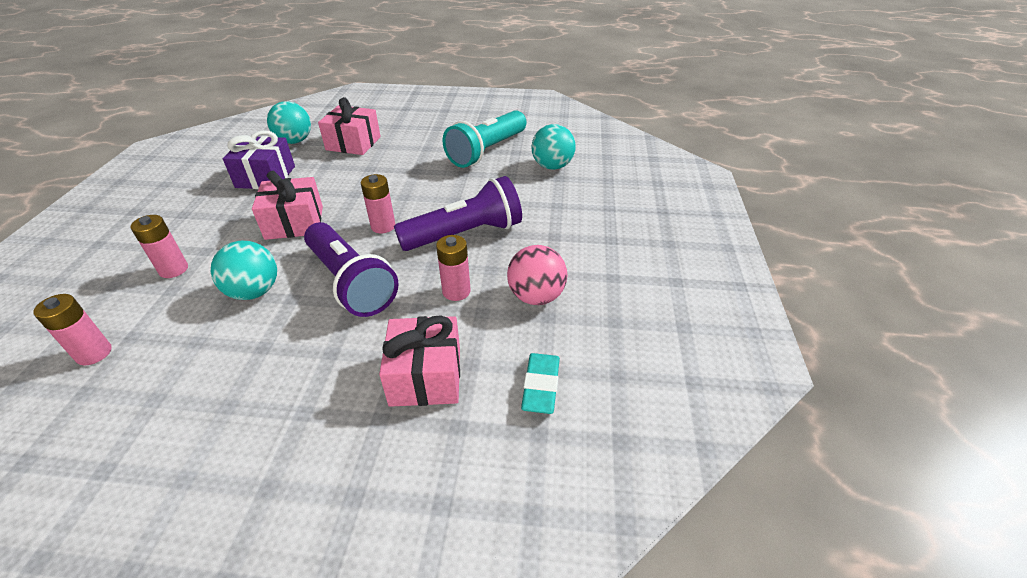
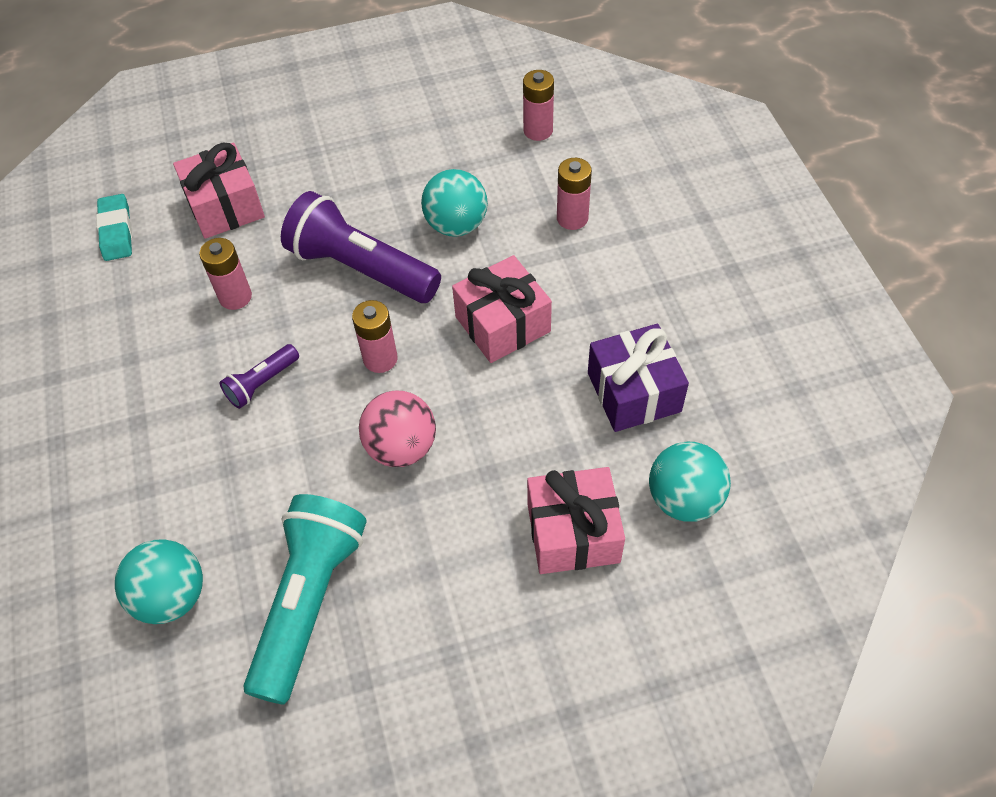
camera: 160 degrees right, 15 degrees up
purple flashlight [394,176,522,251] -> purple flashlight [219,344,299,409], size x0.48
pink ball [507,245,567,305] -> pink ball moved to [359,391,436,467]

